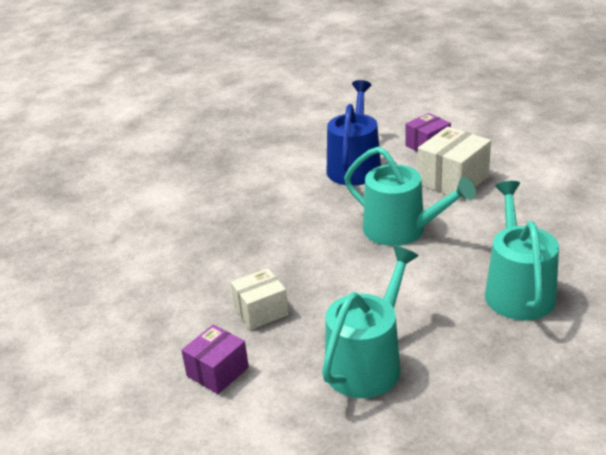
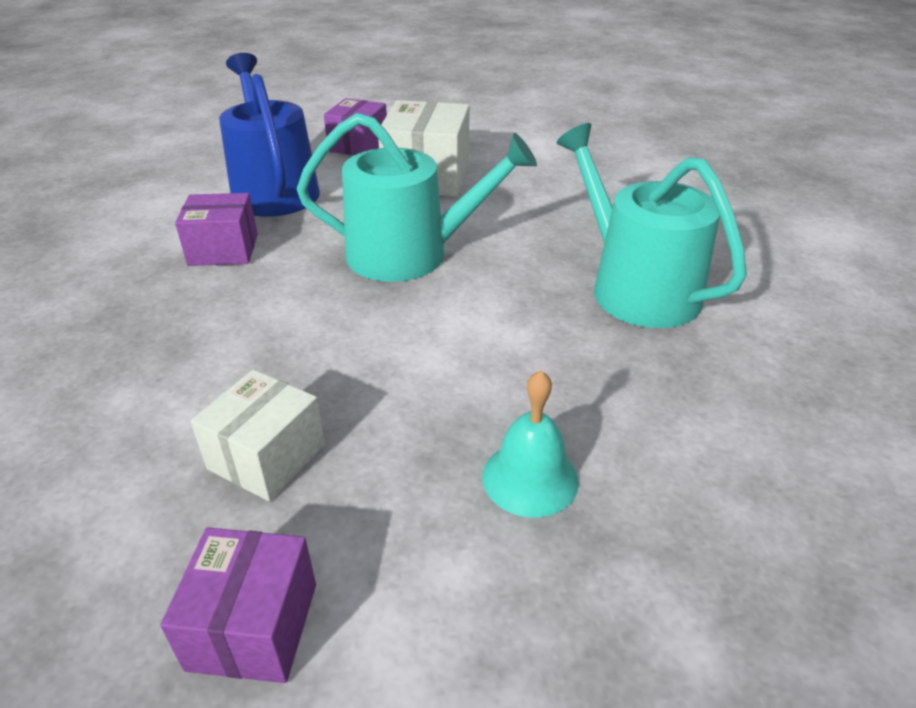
camera: 35 degrees left, 5 degrees up
turquoise watering can [322,246,418,398] -> turquoise bell [482,370,579,518]
none -> purple box [175,193,258,266]

